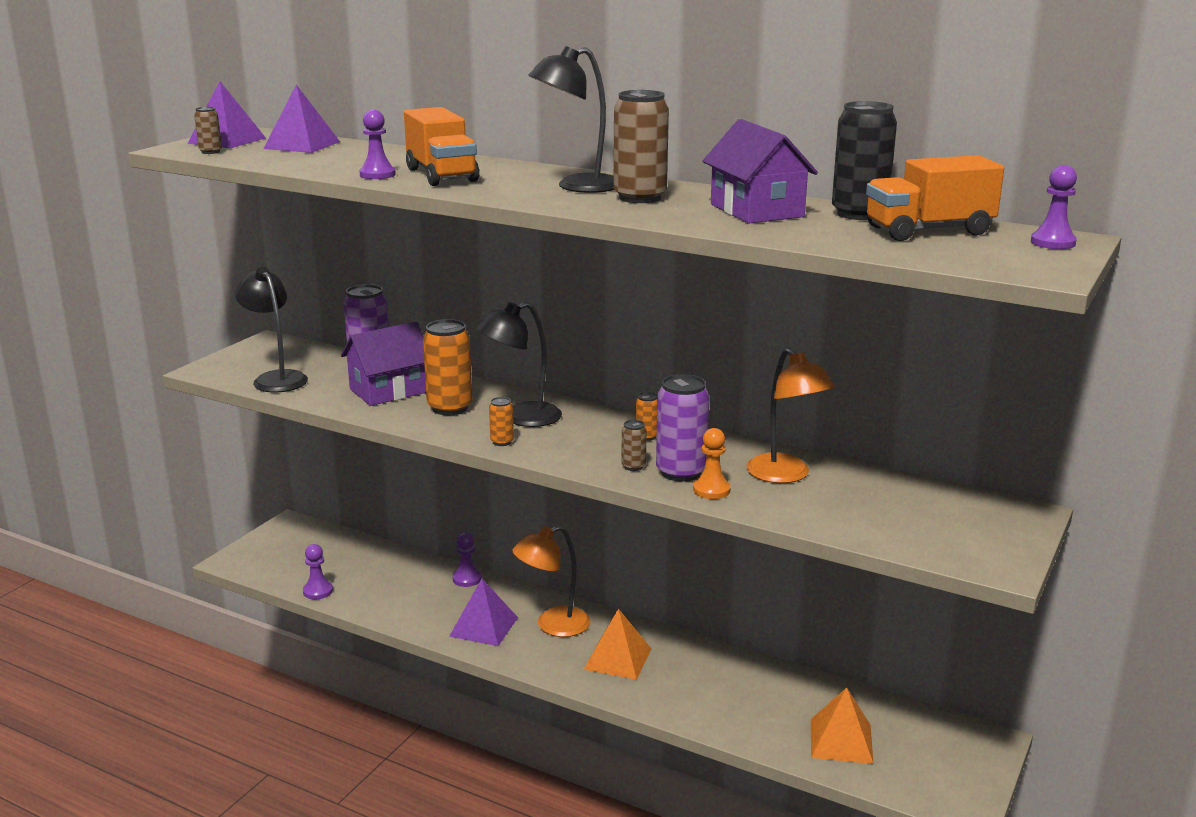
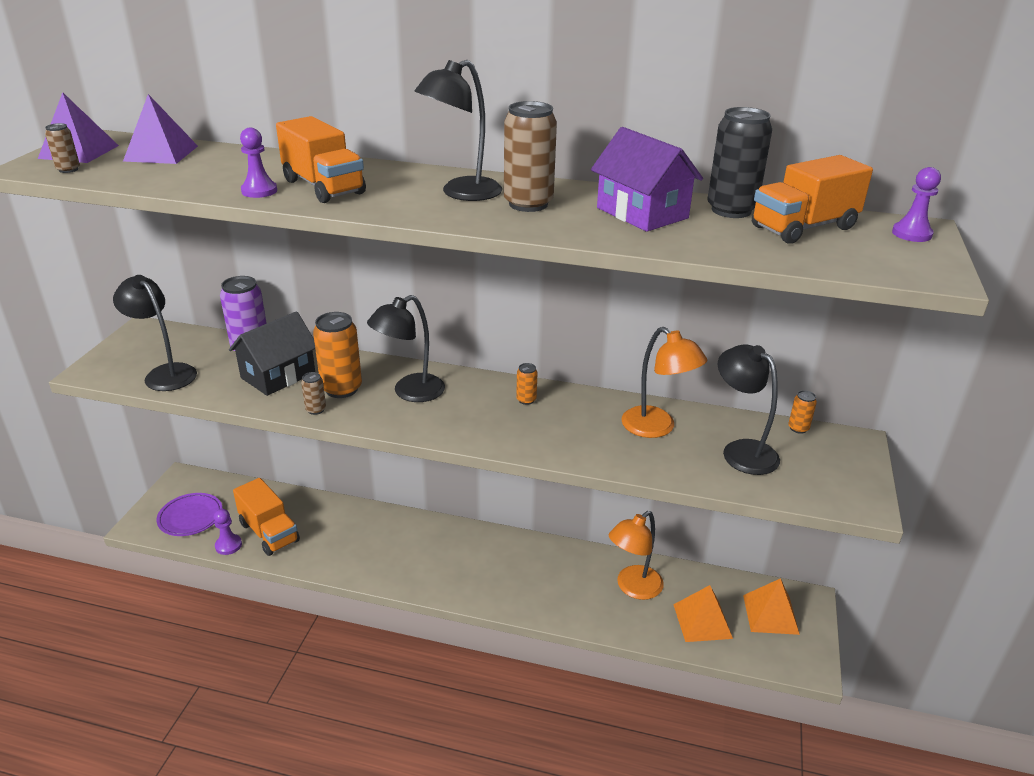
camera: 15 degrees left, 10 degrees up
purple house [341,322,426,406] -> black house [229,311,315,396]
purple pyramid [449,579,518,646] -> none
purple pawn [453,532,481,587] -> none
orange can [489,397,514,446] -> orange can moved to [788,390,817,434]
orange lamp [512,525,591,637] -> orange lamp moved to [609,511,664,600]
orange pyramid [584,609,652,680] -> orange pyramid moved to [743,578,800,635]
brown can [621,420,647,471] -> brown can moved to [301,372,326,415]
purple can [656,374,710,482] -> none
orange pawn [693,428,731,499] -> none
none -> purple plate [156,493,223,536]
none -> orange truck [233,478,300,556]
none -> black lamp [718,344,780,475]

